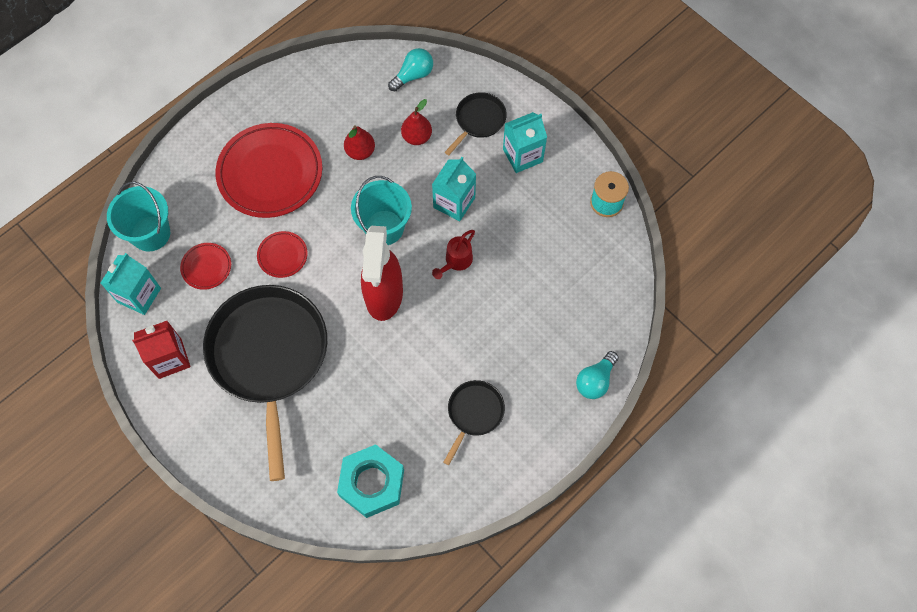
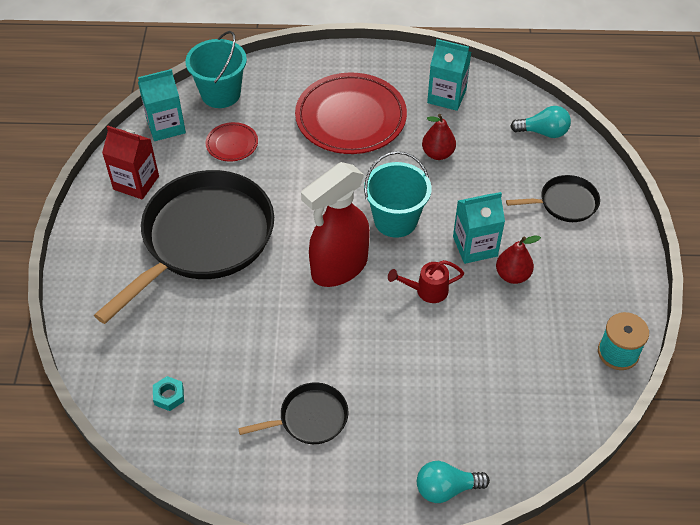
camera: 45 degrees right, 15 degrees down
red plate [257,231,308,278] -> none
turquoise nut [337,444,404,518] -> turquoise nut [153,376,184,411], size x0.42
red pear [401,99,432,145] -> red pear moved to [496,236,541,284]
turquoise carton [503,112,547,173] -> turquoise carton moved to [427,39,471,111]

